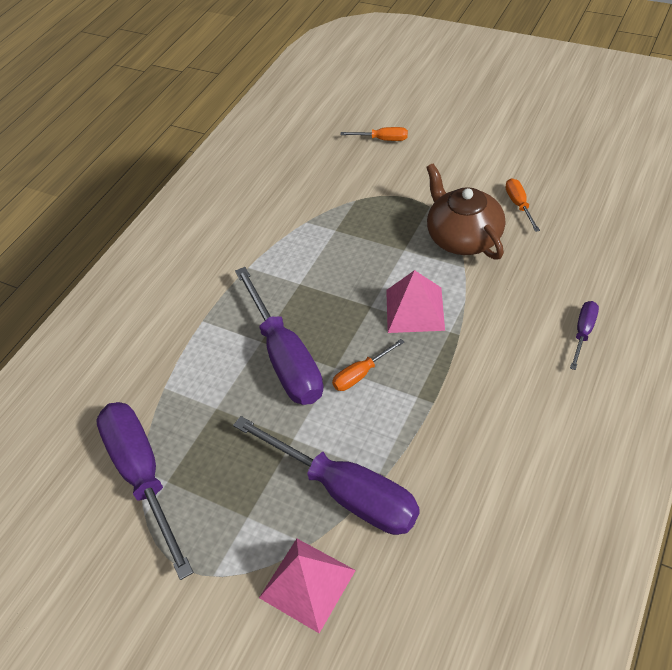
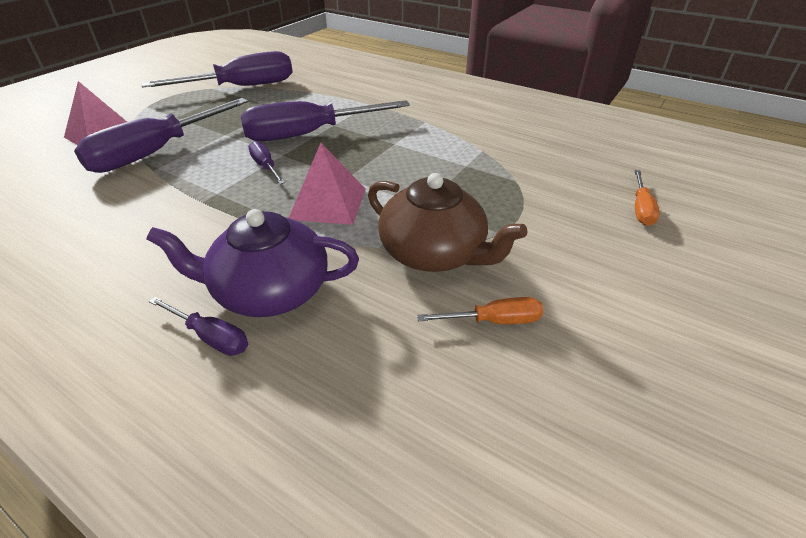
camera: 90 degrees right, 10 degrees down
orange screwdriver [332,339,404,391] -> purple screwdriver [248,141,285,184]
brown teapot [426,164,505,260] -> brown teapot turned 60 degrees clockwise [368,173,527,272]
none -> purple teapot [146,209,359,317]

